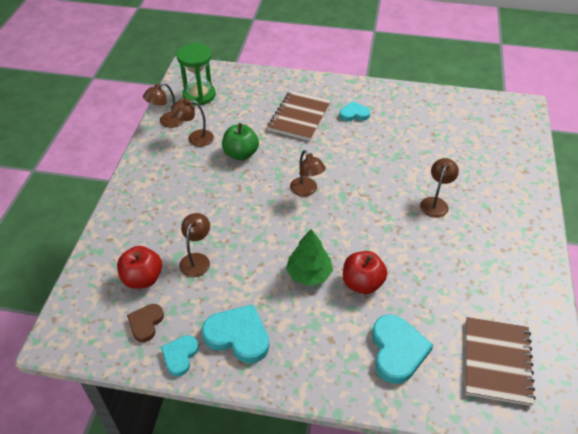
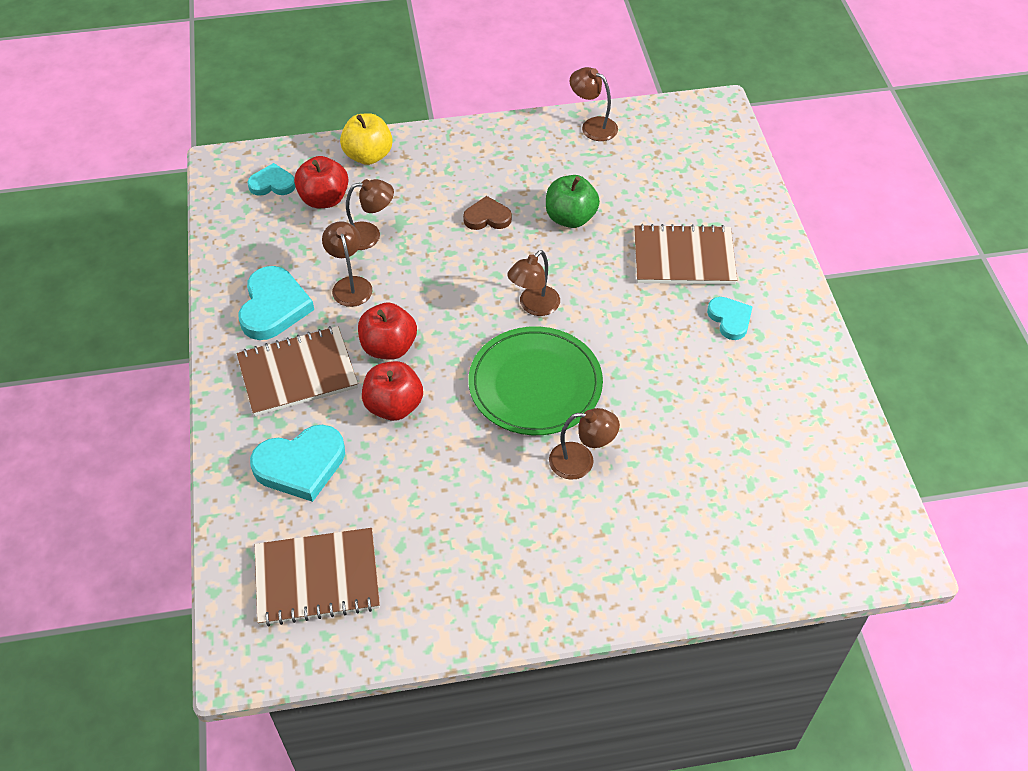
camera: 70 degrees right, 5 degrees up
brown heart [127,304,164,342] -> brown heart moved to [463,196,512,230]
turquoise heart [161,335,199,376] -> turquoise heart moved to [247,163,296,196]
brown lamp [171,98,214,147] -> brown lamp moved to [322,221,373,307]
green hourglass [177,43,216,105] -> none
green tree [286,229,333,286] -> red apple [358,302,417,360]
none -> brown notebook [237,326,358,416]
none -> yellow apple [340,113,393,165]
none -> green plate [468,326,603,435]

